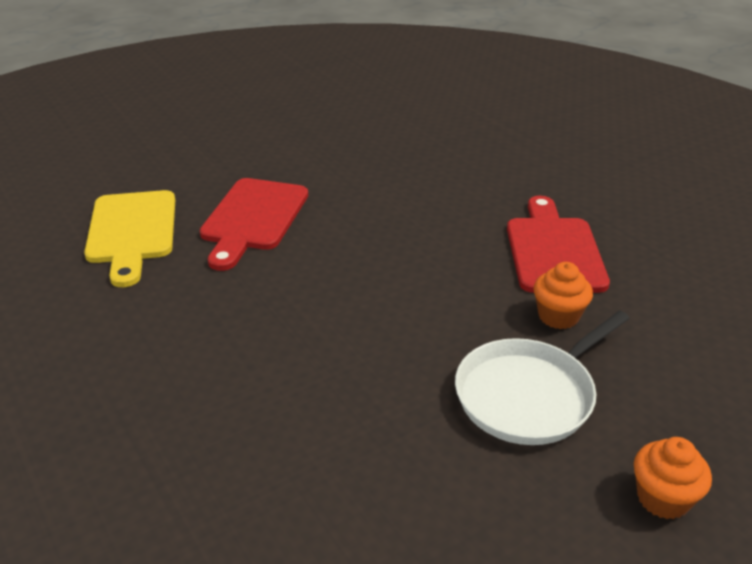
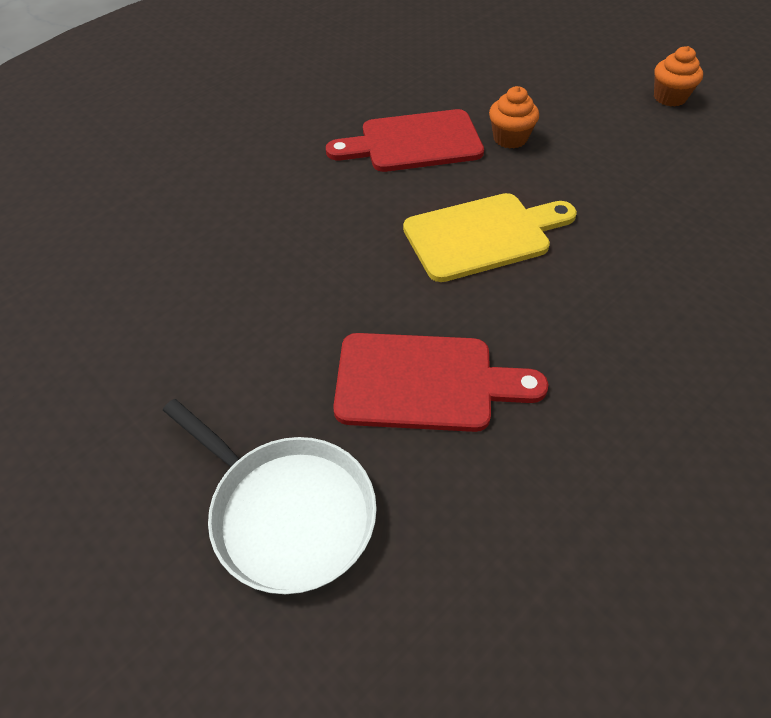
camera: 100 degrees left, 15 degrees up
yellow cutting board [84,190,175,287] -> yellow cutting board moved to [403,193,577,282]
white pan [455,311,630,445] -> white pan moved to [163,399,377,594]

